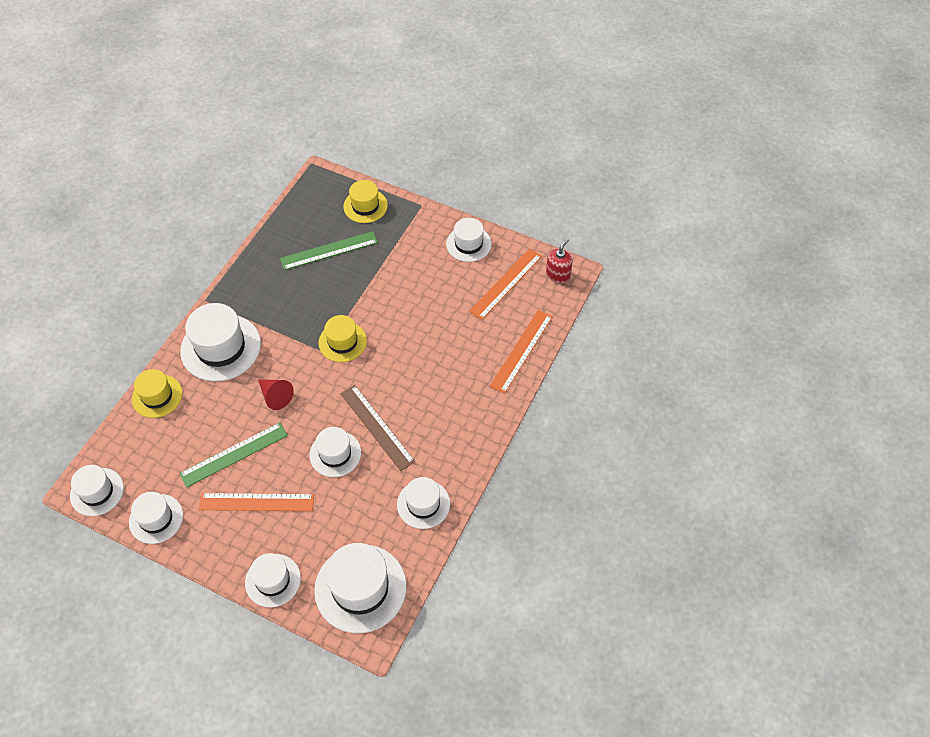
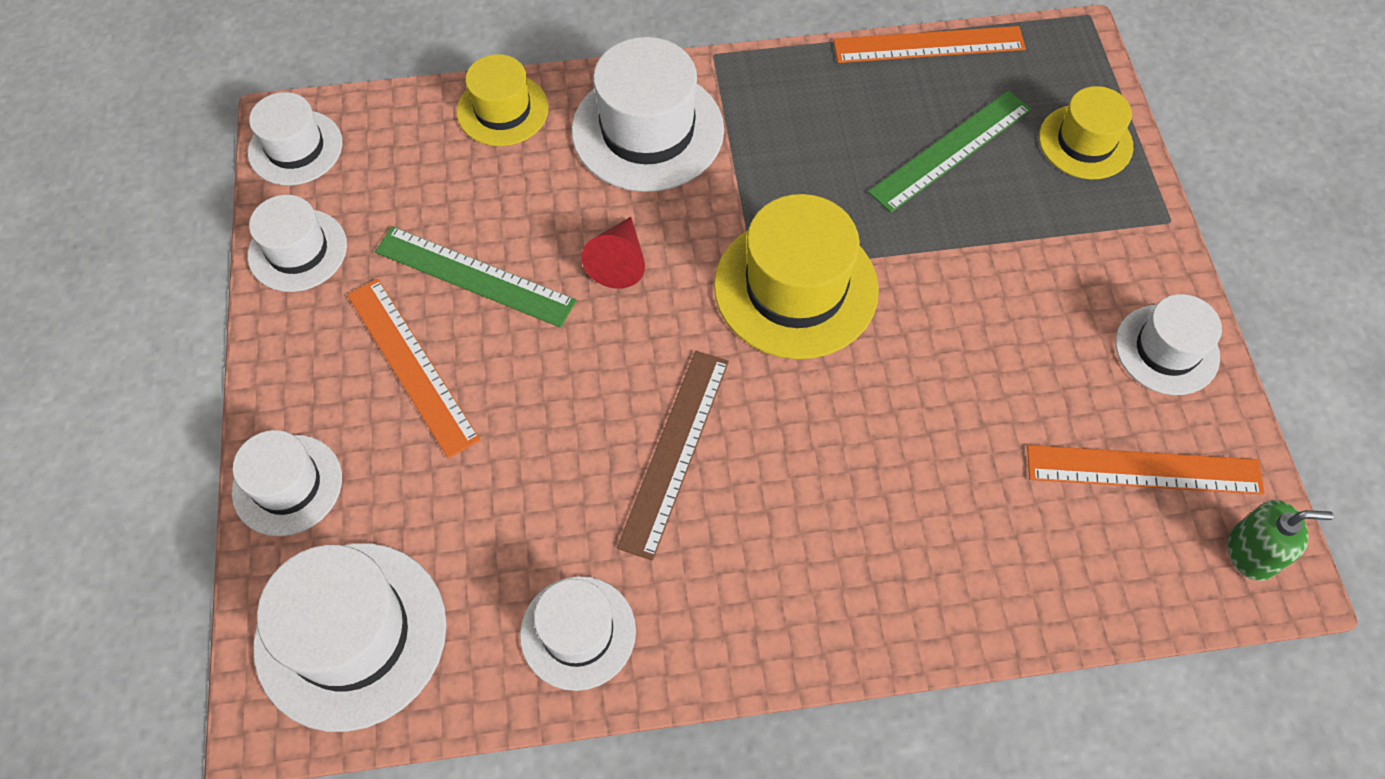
camera: 55 degrees right, 5 degrees up
green ruler [280,231,378,270] -> green ruler turned 75 degrees counterclockwise [868,91,1031,213]
white hat [310,427,361,477] -> none
yellow hat [319,315,367,362] -> yellow hat [714,194,879,359], size x1.65
orange ruler [490,310,553,394] -> orange ruler moved to [833,26,1026,63]
red soap dispenser [546,239,572,283] -> green soap dispenser [1228,500,1333,581]

